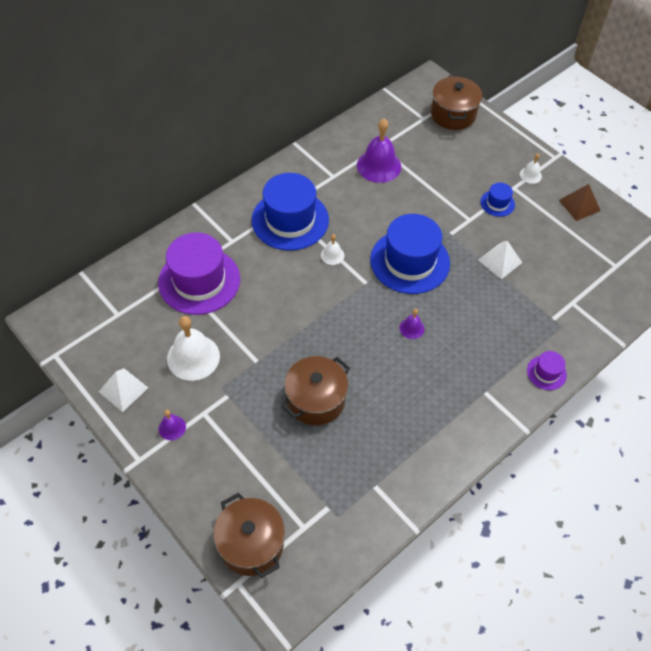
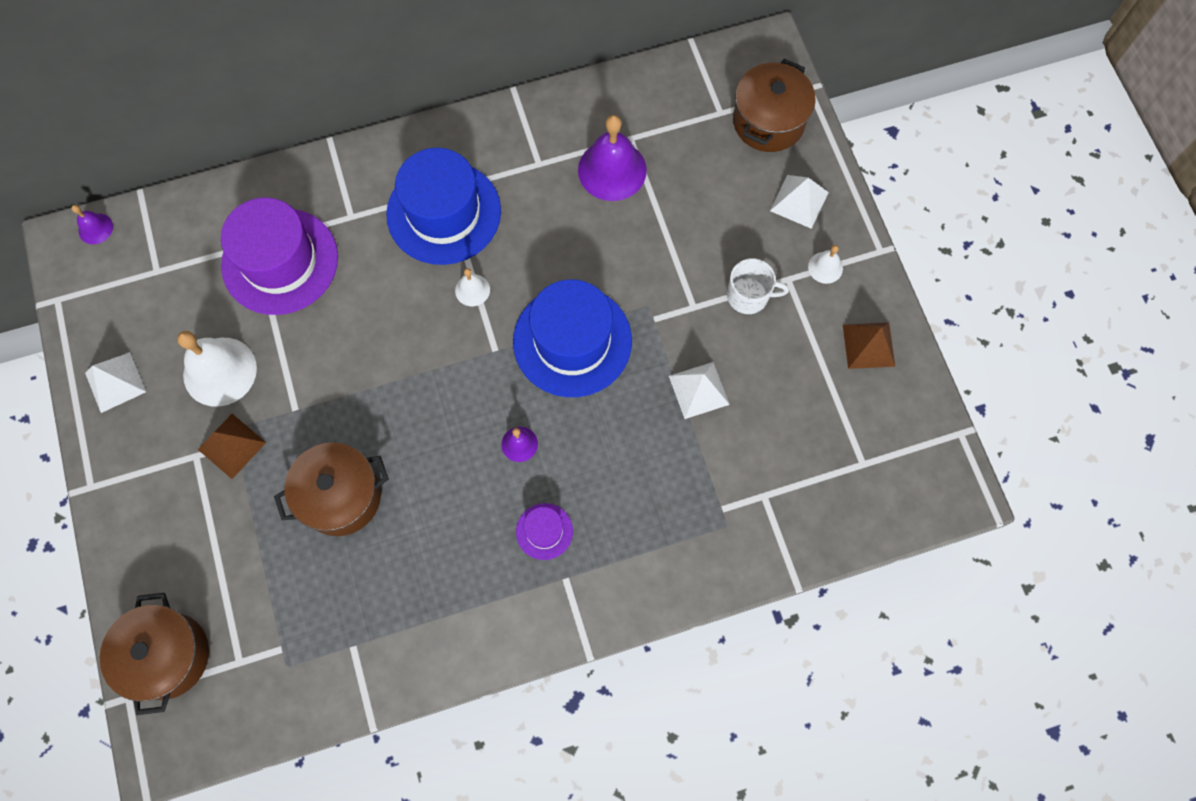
camera: 25 degrees right, 15 degrees up
purple bell [159,410,186,440] -> purple bell moved to [71,205,113,244]
blue hat [480,183,515,217] -> white mug [727,258,789,314]
purple hat [527,351,567,390] -> purple hat moved to [516,503,573,560]
none -> brown pyramid [198,414,266,479]
none -> white pyramid [770,175,829,229]

